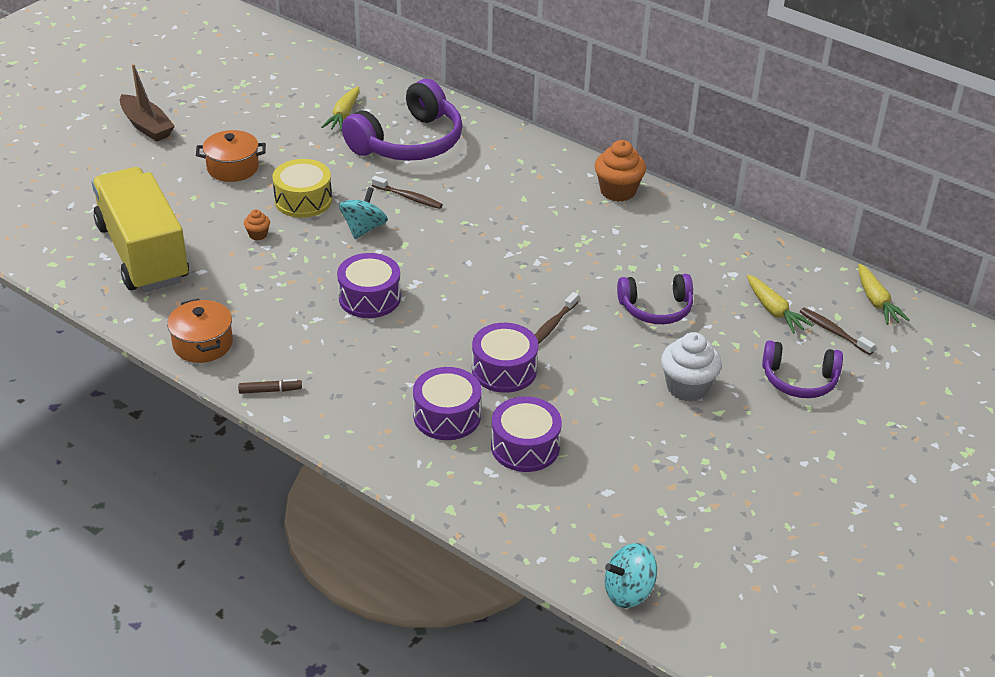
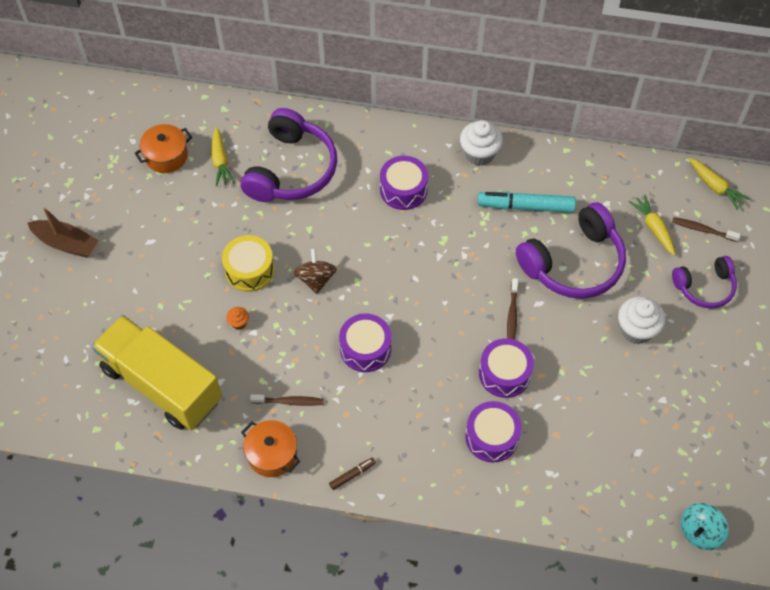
camera: 25 degrees left, 20 degrees up
orange pot [196,130,266,182] -> orange pot moved to [135,124,192,173]
turquoise spinning top [339,187,388,239] -> brown spinning top [293,248,337,294]
brown toothbrush [372,176,443,209] -> brown toothbrush moved to [250,394,324,406]
purple drum [491,397,562,472] -> purple drum moved to [380,156,428,210]
orange cupcake [595,140,646,202] -> white cupcake [460,120,503,166]
purple headphones [617,274,693,324] -> purple headphones [515,202,626,299], size x1.71
yellow carrot [747,275,813,334] -> yellow carrot turned 150 degrees counterclockwise [629,194,675,256]
none -> turquoise marker [478,192,576,213]

